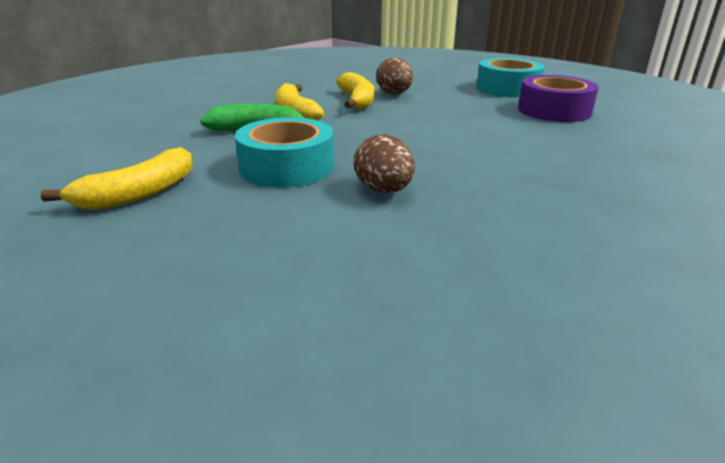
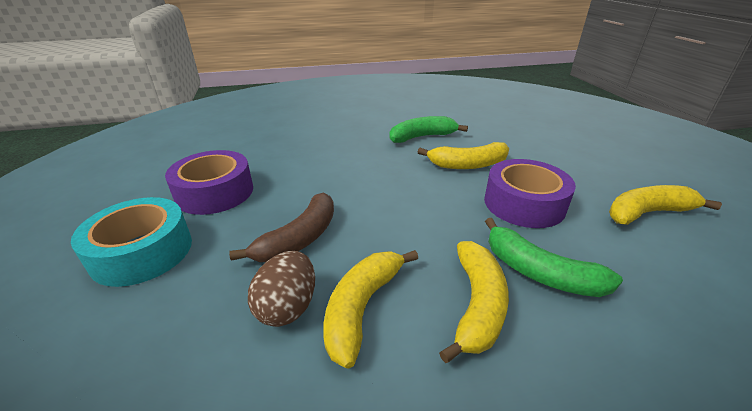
camera: 145 degrees left, 5 degrees up
turquoise tape [235,117,334,188] -> purple tape [484,159,576,228]
brown egg [354,135,415,193] -> yellow banana [418,142,509,169]
none -> brown banana [229,193,334,262]
none -> green banana [389,116,468,143]

